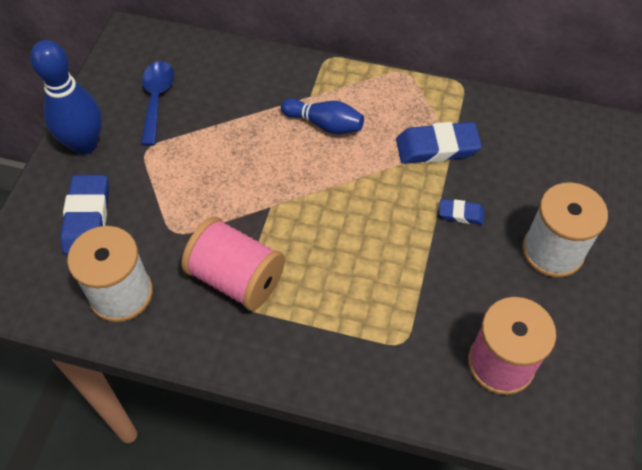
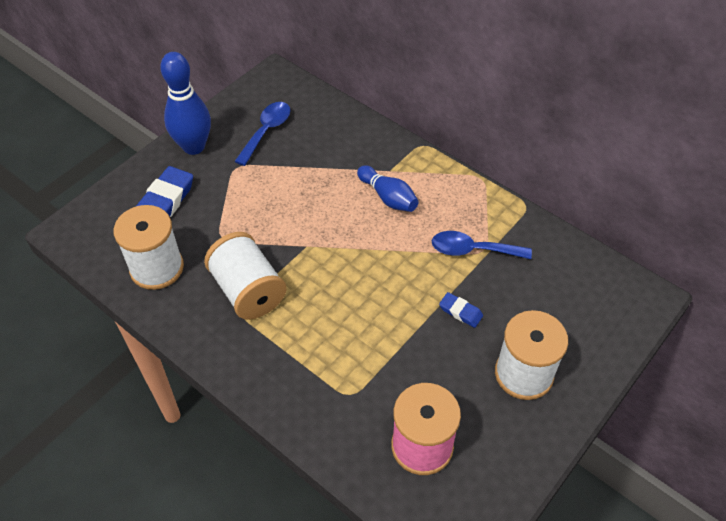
camera: 25 degrees right, 5 degrees down
pink spool [182,217,285,311] -> white spool [204,232,287,320]
blue eraser [396,122,482,164] -> blue spoon [432,231,532,259]

